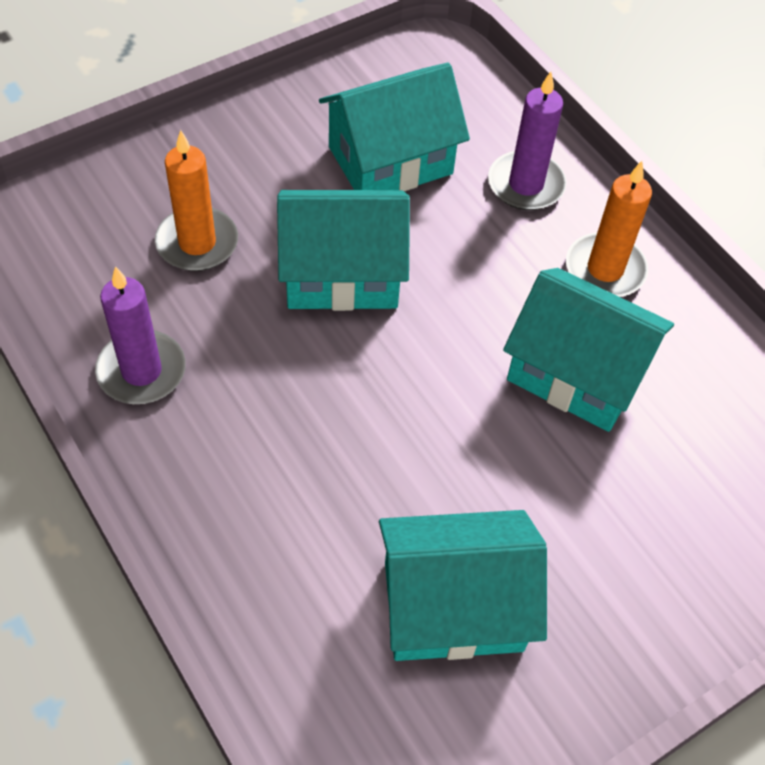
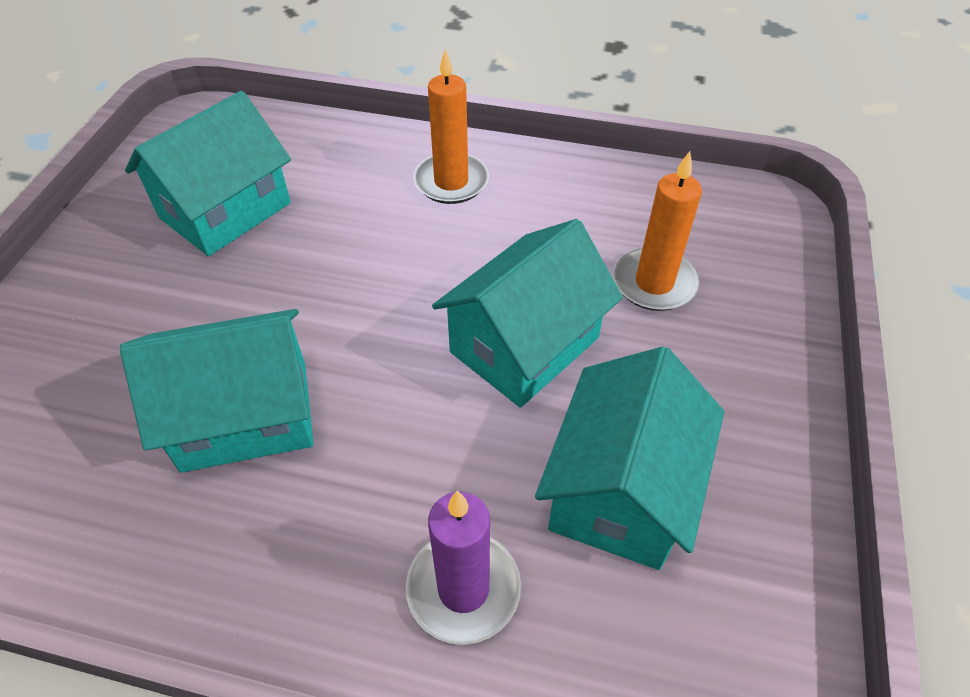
camera: 140 degrees right, 5 degrees down
purple candle [95,266,186,404] -> none
orange candle [566,161,652,297] -> orange candle moved to [413,49,489,204]

